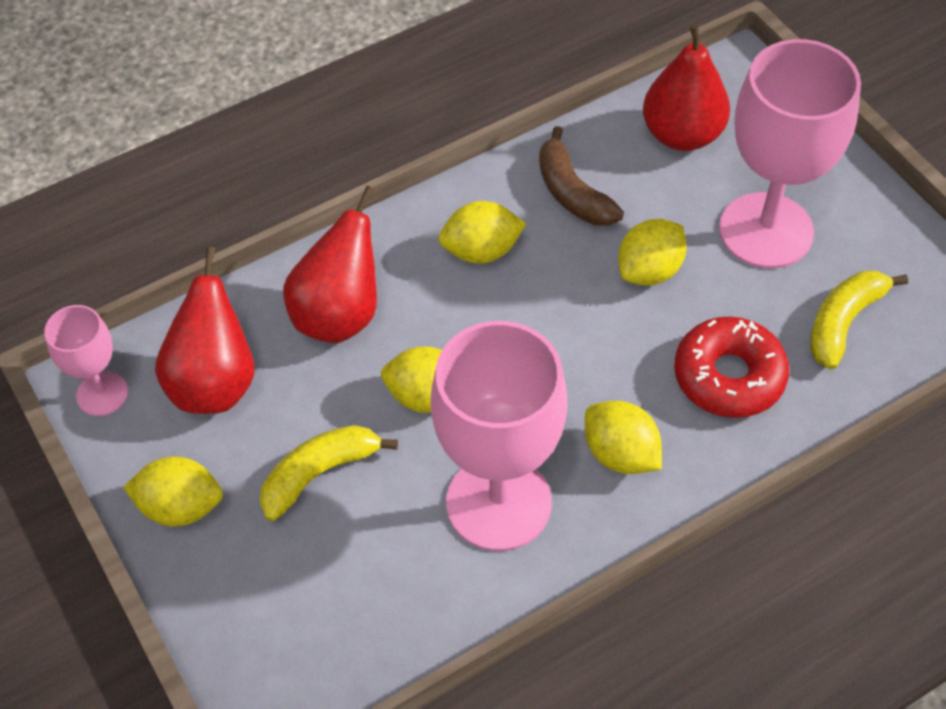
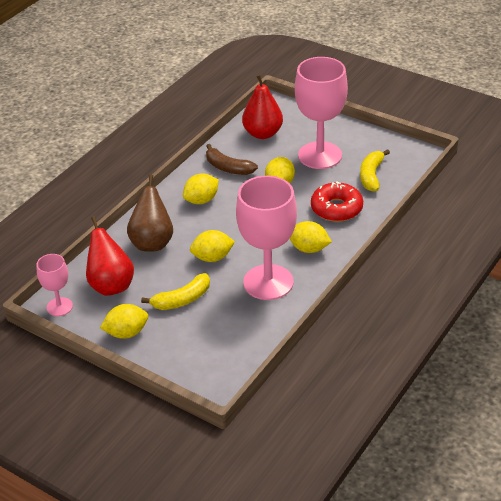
camera: 25 degrees left, 15 degrees down
yellow banana [260,425,398,521] -> yellow banana turned 150 degrees counterclockwise [141,273,210,310]
red pear [283,186,377,343] -> brown pear [127,174,173,252]

